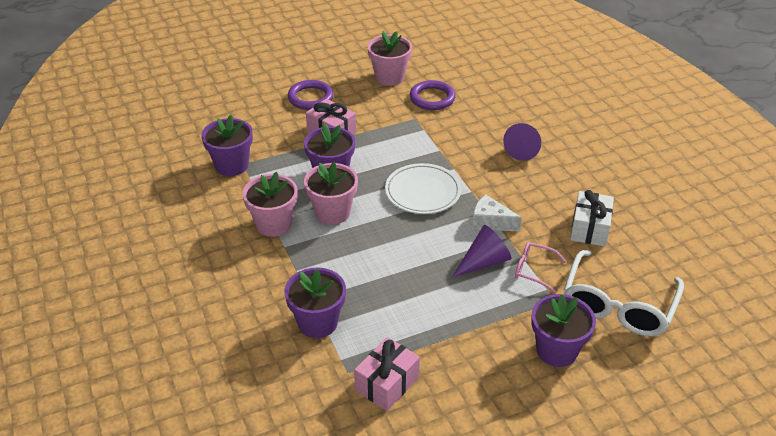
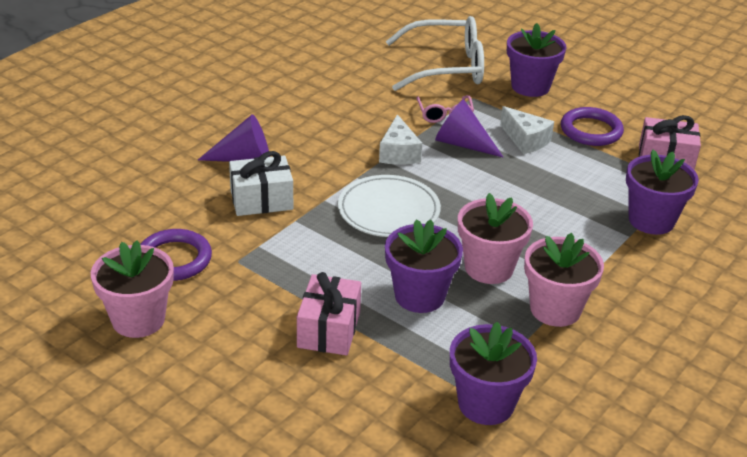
camera: 120 degrees left, 5 degrees down
purple ring [288,80,334,110] -> purple ring moved to [561,107,624,146]
white gift [570,190,614,247] -> white gift moved to [229,151,293,216]
none -> white cheese [500,106,554,154]

